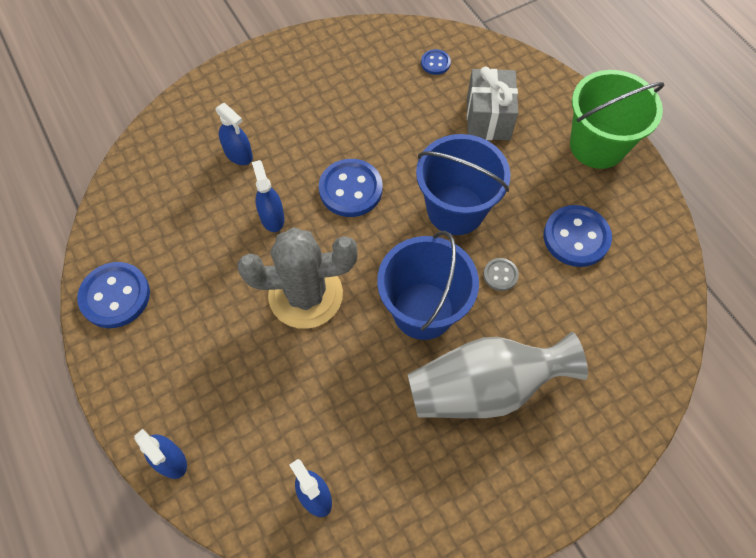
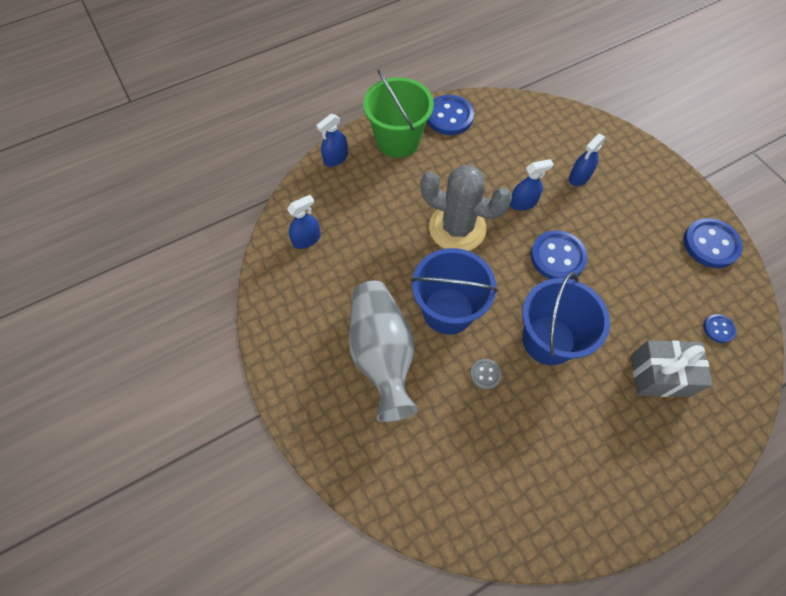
camera: 90 degrees right, 0 degrees up
grey cactus [238,227,358,329] -> grey cactus turned 60 degrees counterclockwise [420,165,512,251]
blue button [544,205,612,267] -> blue button moved to [683,218,743,268]
green bucket [570,70,664,169] -> green bucket moved to [363,70,434,158]

